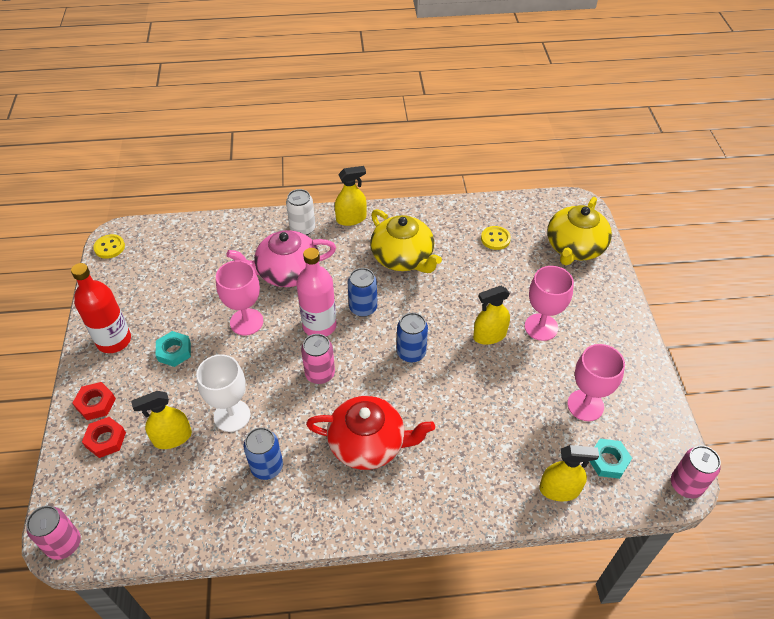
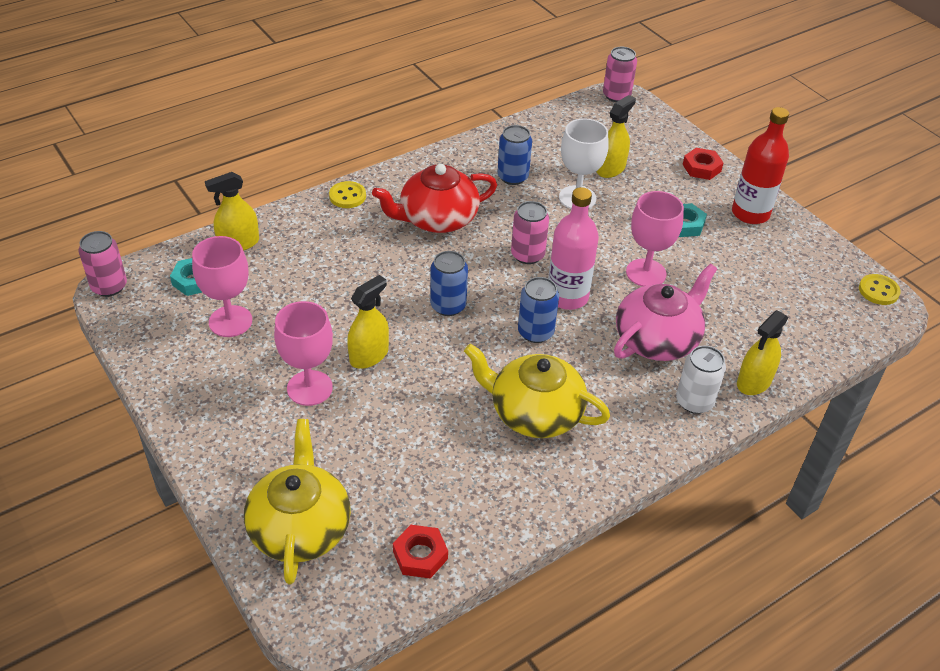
camera: 150 degrees right, 5 degrees down
red nut [82,417,126,458] -> red nut moved to [393,525,448,579]
yellow spray bottle [335,166,367,226] -> yellow spray bottle moved to [737,310,788,395]
yellow button [481,226,511,250] -> yellow button moved to [329,181,366,208]

